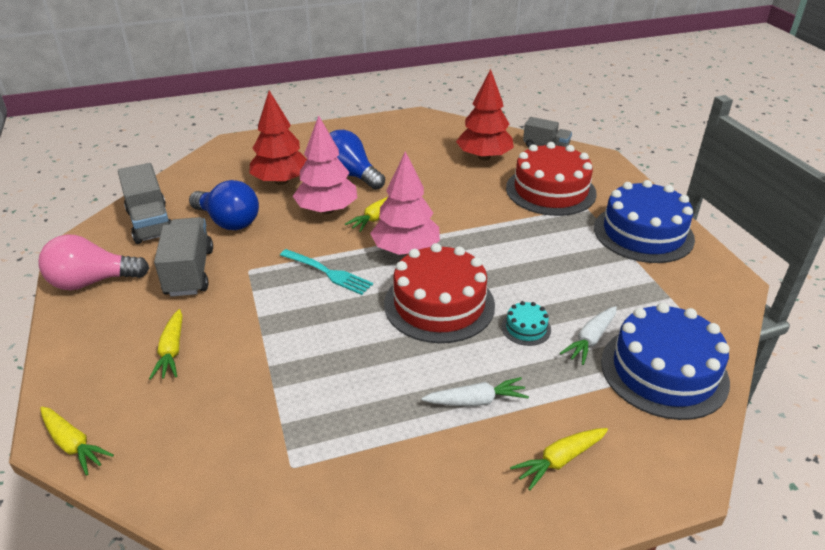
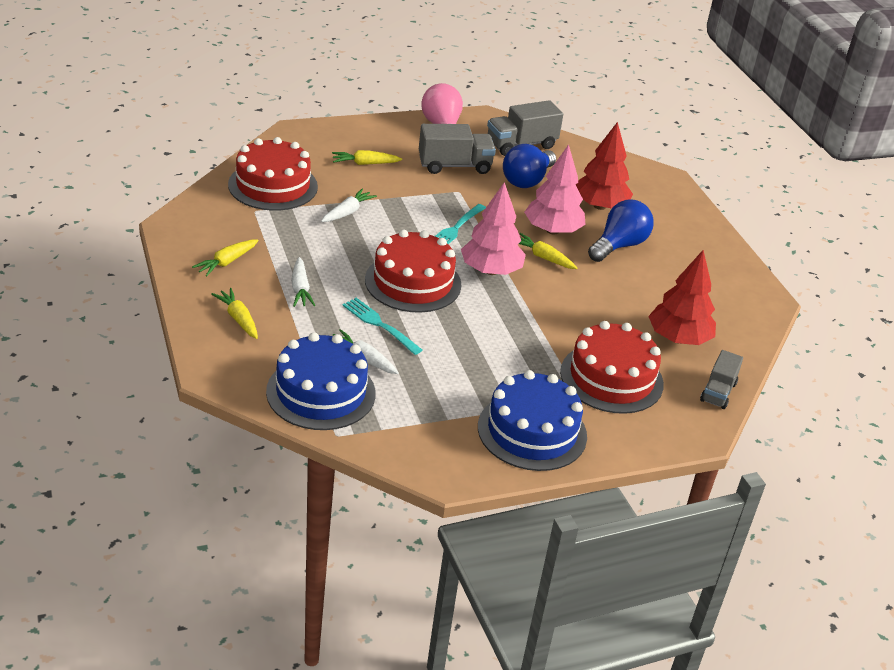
camera: 85 degrees right, 0 degrees up
yellow carrot [40,406,114,475] -> yellow carrot moved to [192,239,258,277]
turquoise cake [502,301,551,346] -> turquoise fork [342,298,422,355]
none -> red cake [228,137,318,211]
none -> white carrot [321,189,377,222]

